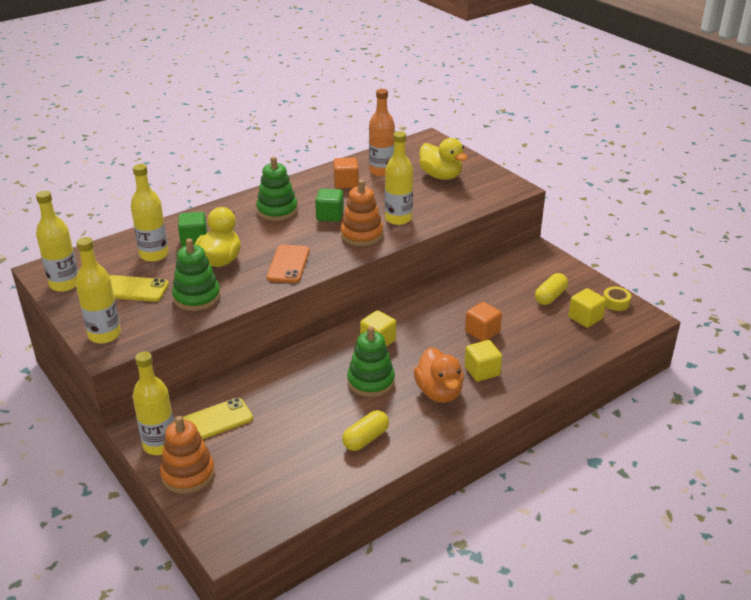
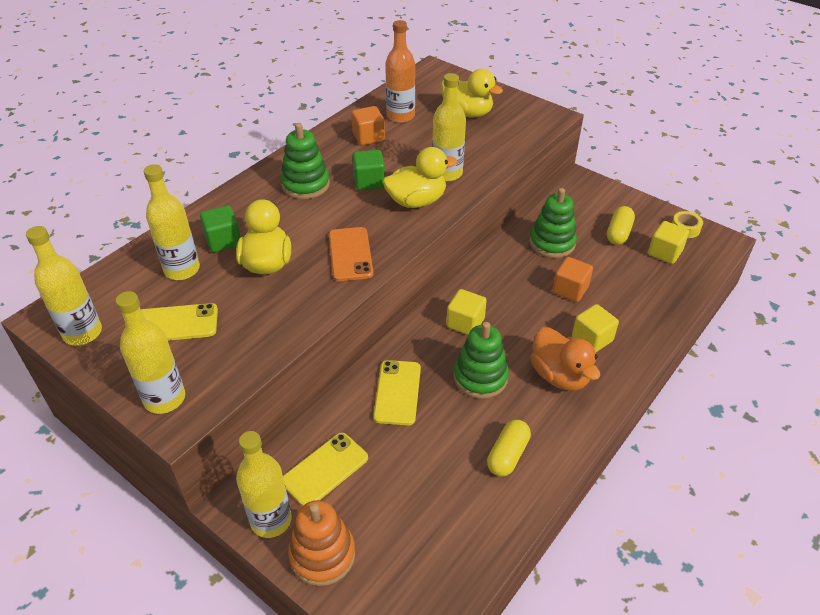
camera: 15 degrees left, 10 degrees up
green stacking toy [172,238,221,311] -> green stacking toy moved to [530,188,577,258]
orange stacking toy [341,180,383,246] -> yellow duck [383,147,457,208]
none -> yellow phone [373,360,421,425]

